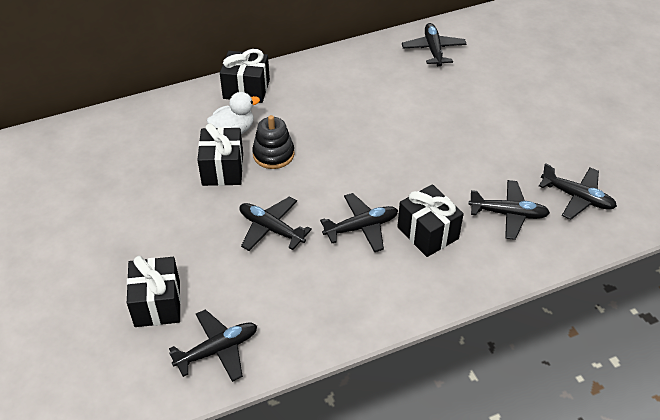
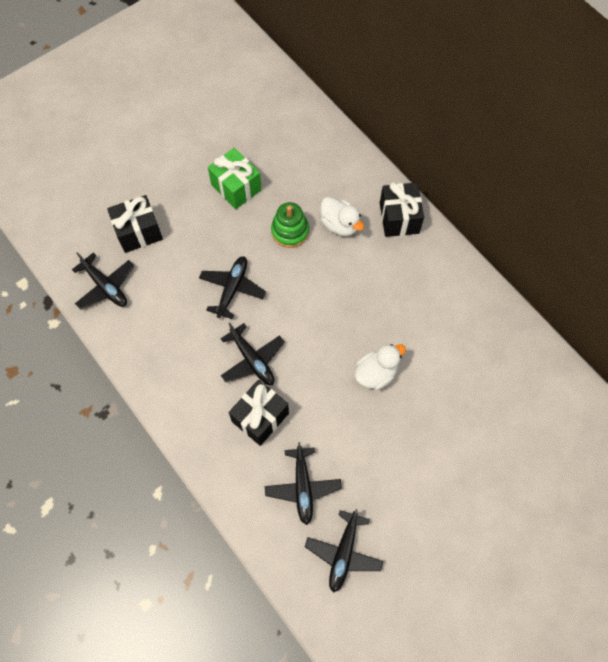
camera: 75 degrees right, 20 degrees up
black gift [197,123,243,186] -> green stacking toy [271,202,309,248]
black stacking toy [252,115,294,169] -> none
black plane [402,23,467,66] -> none
none -> green gift [208,148,262,209]
none -> white duck [355,344,406,390]

